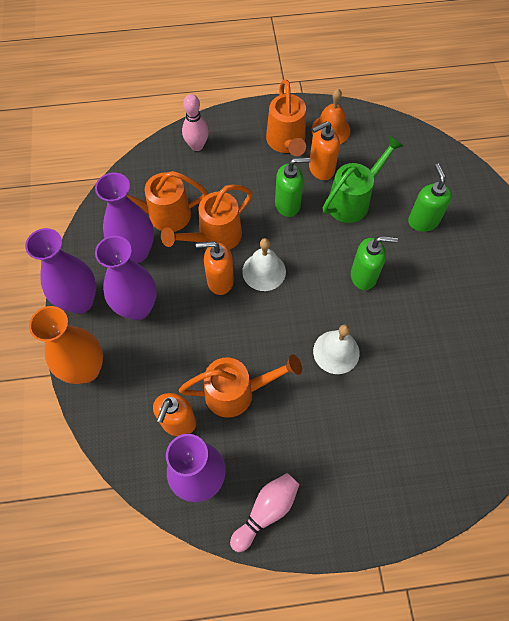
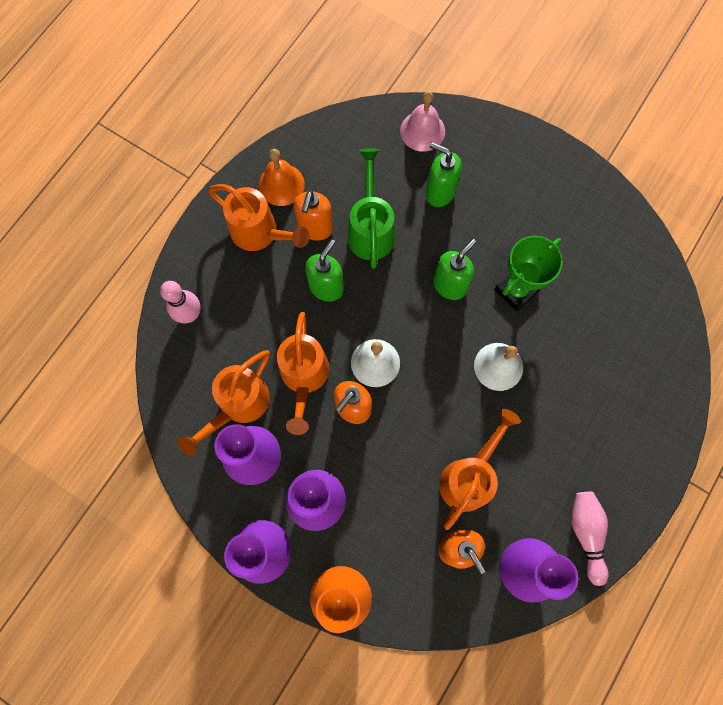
camera: 50 degrees left, 10 degrees up
none -> pink bell [400,91,445,152]
none -> green trophy [494,236,563,311]

